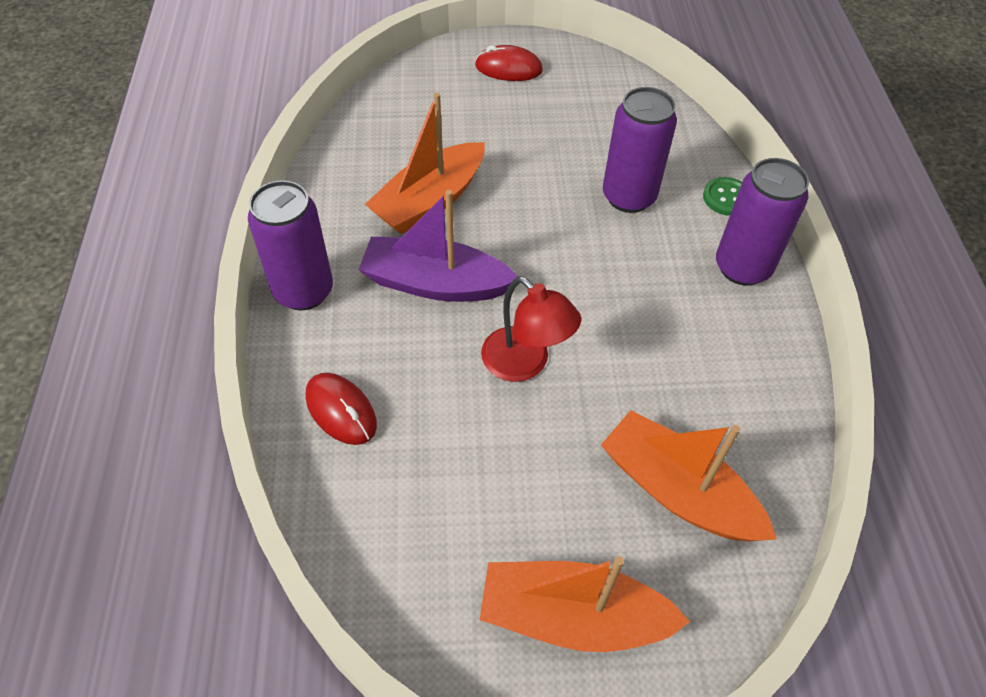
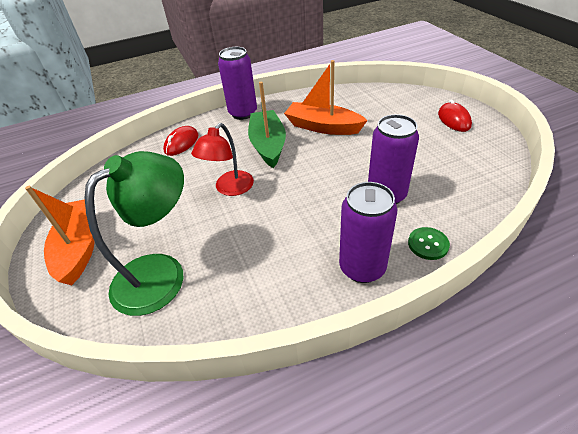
camera: 75 degrees right, 10 degrees down
purple boat [359,190,518,302] -> green boat [248,82,286,168]
orange boat [601,410,777,541] -> green lamp [85,151,184,316]

